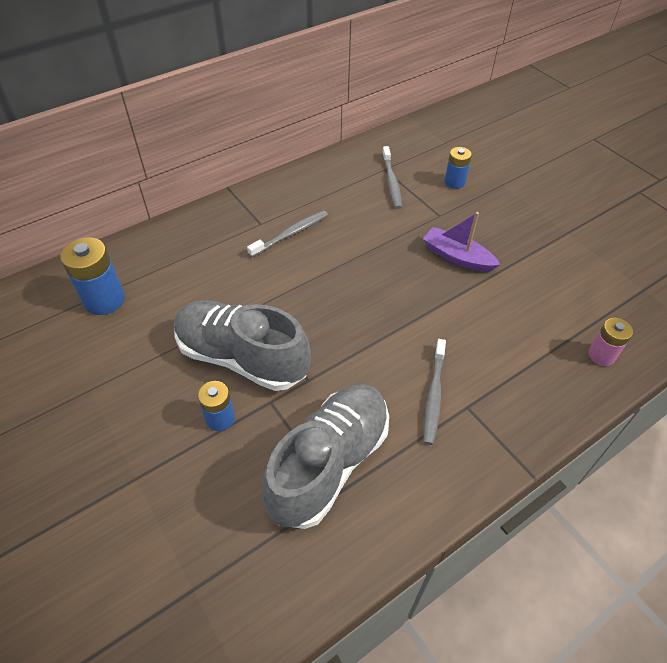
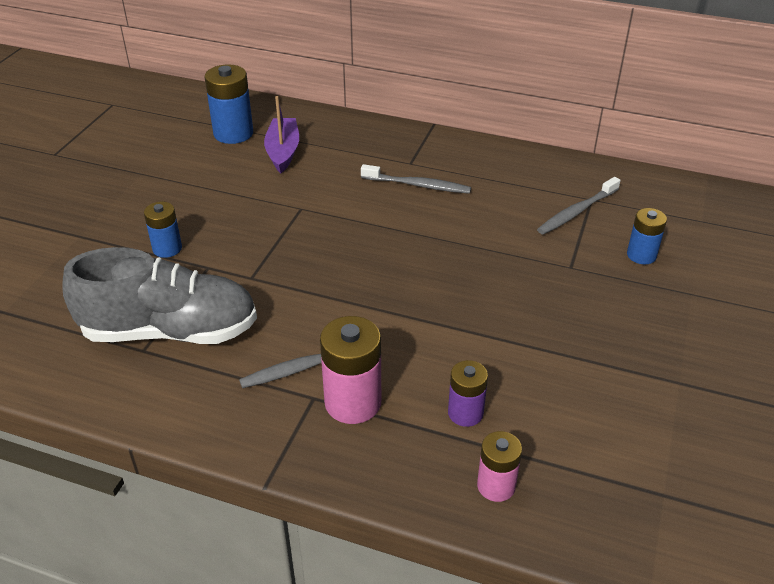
camera: 55 degrees right, 10 degrees down
grey shoe [174,300,311,391] -> none
purple boat [423,212,500,272] -> purple boat moved to [264,96,299,173]
none -> pink battery [320,316,381,424]
none -> purple battery [448,360,488,427]

